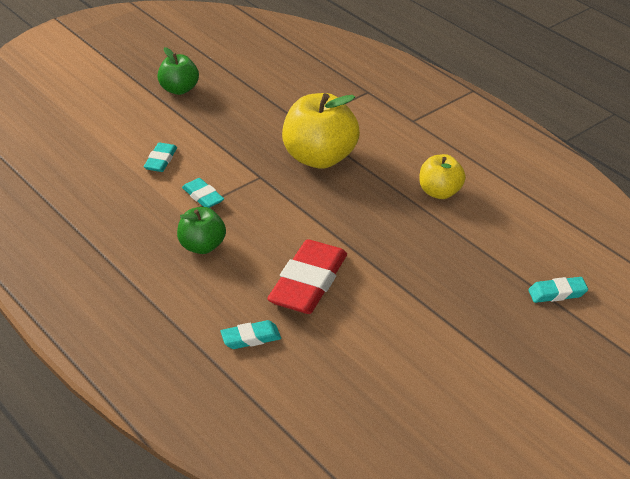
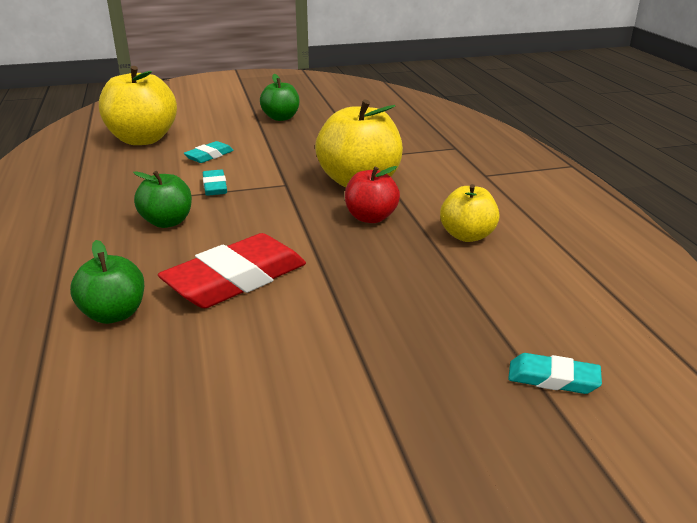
camera: 25 degrees right, 10 degrees down
turquoise eraser [220,320,281,349] -> green apple [70,240,144,324]
none -> yellow apple [99,66,177,145]
none -> red apple [345,166,400,223]

